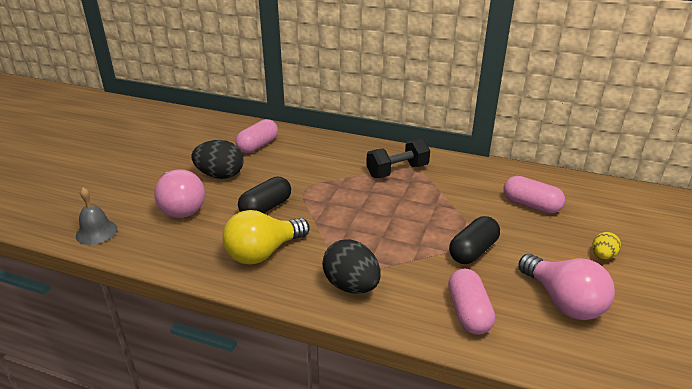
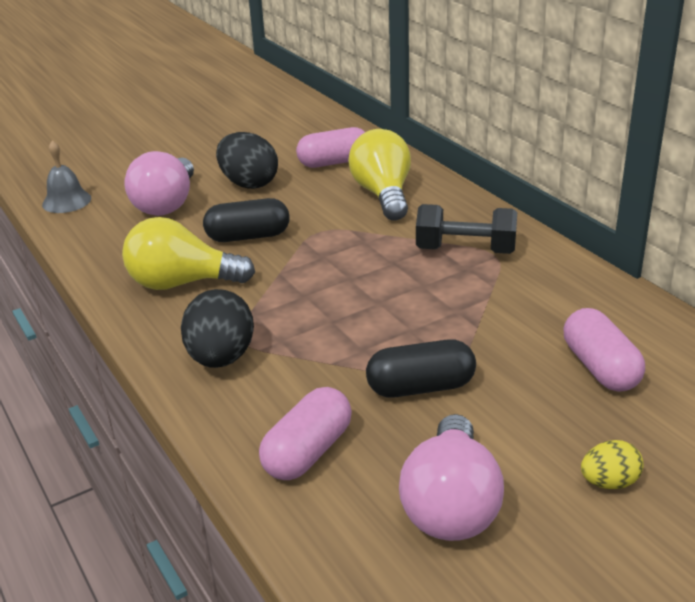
camera: 40 degrees right, 0 degrees up
none -> yellow light bulb [348,129,411,220]

